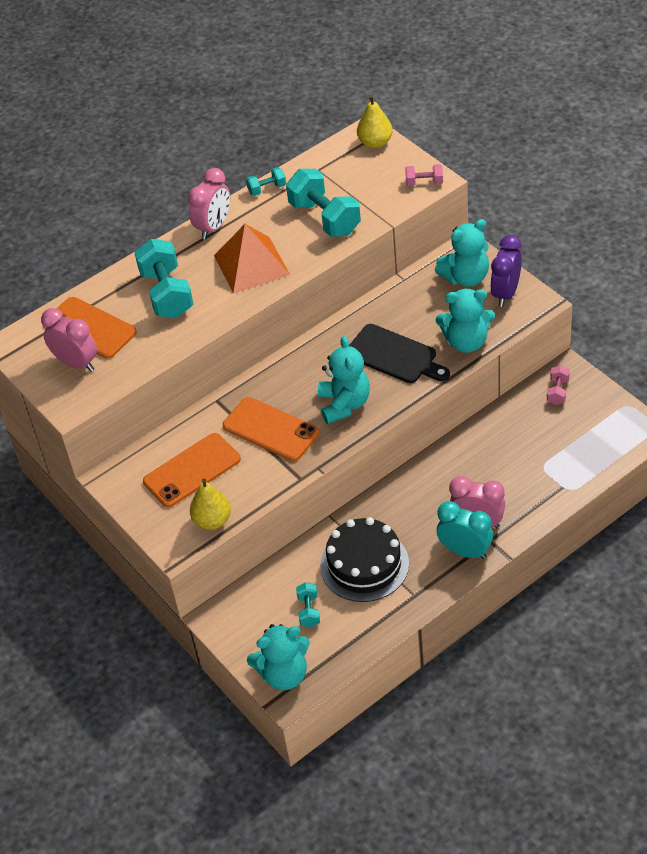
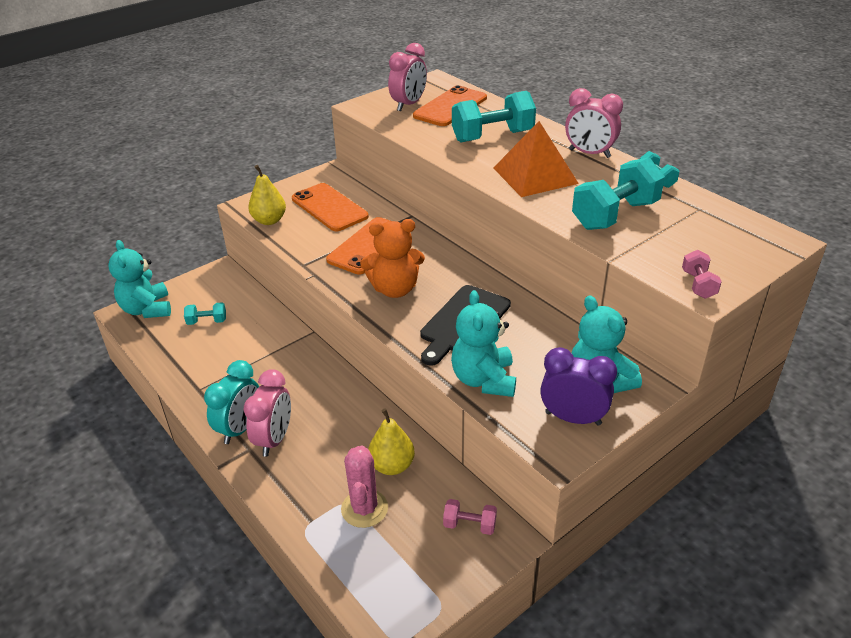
camera: 85 degrees right, 10 degrees down
turquoise teddy bear [318,336,370,424] -> orange teddy bear [360,219,425,298]
black cake [320,517,409,602] -> none
yellow pear [357,95,393,148] -> yellow pear moved to [368,408,415,475]
none -> pink cactus [341,446,388,528]

